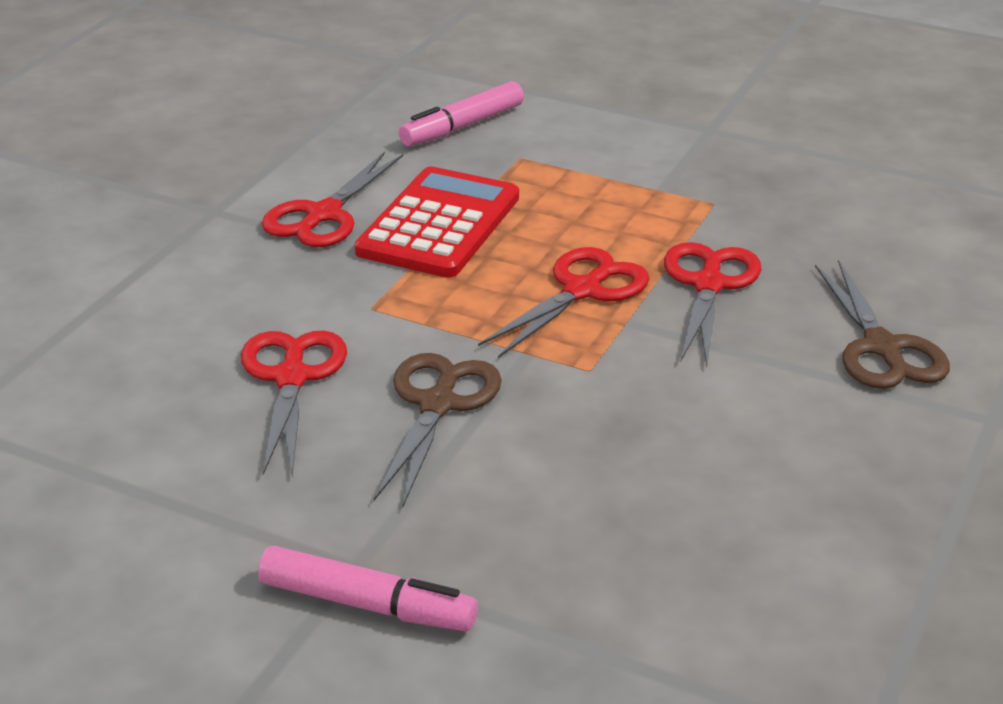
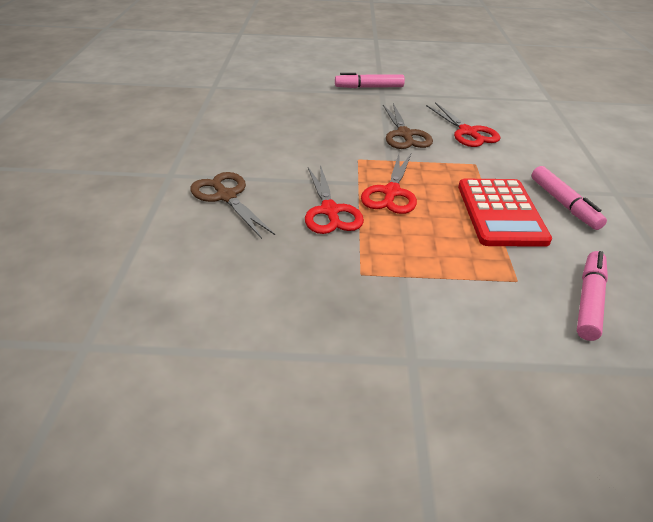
camera: 155 degrees right, 5 degrees up
red scissors [262,152,403,247] -> pink marker [532,166,607,230]

